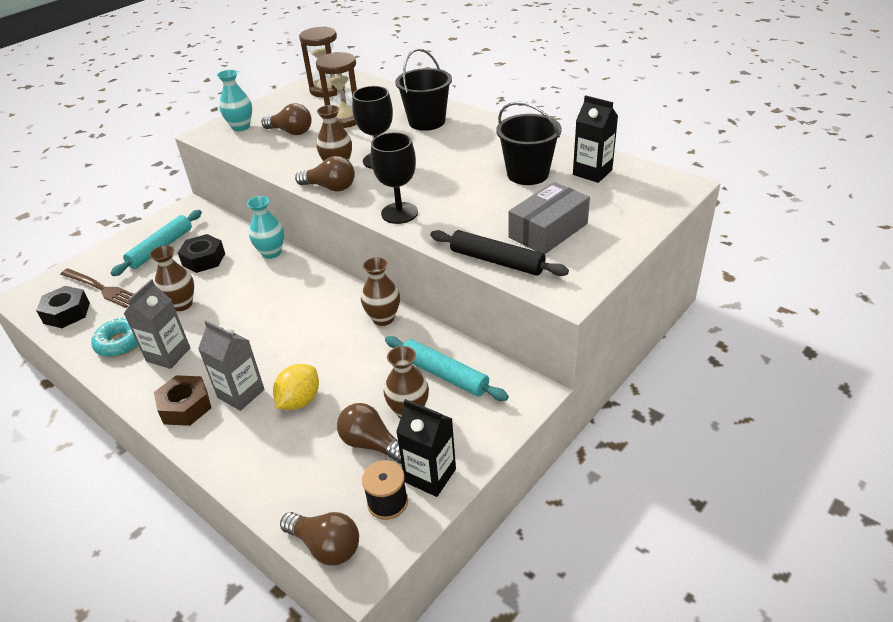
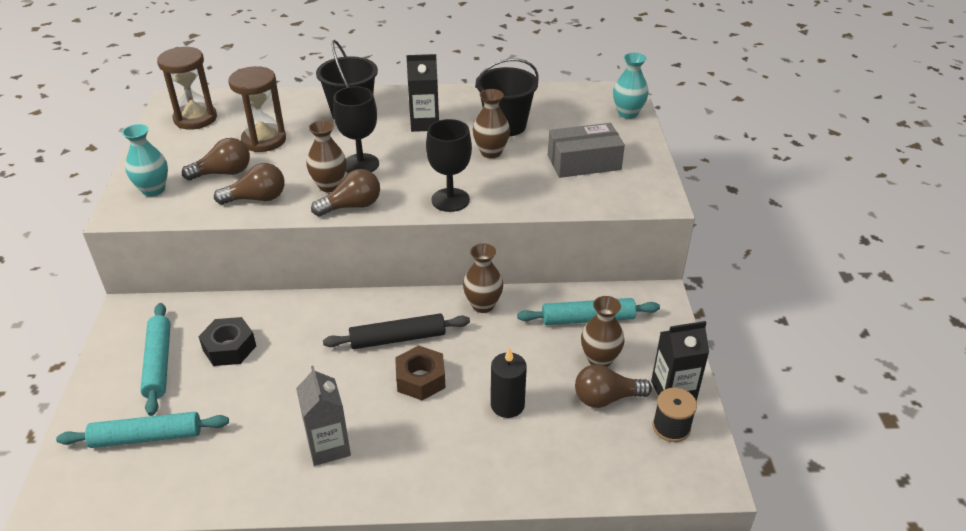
camera: 45 degrees left, 0 degrees up
black nut [36,286,90,328] -> none
brown fork [60,268,134,308] -> turquoise rolling pin [56,412,229,448]
turquoise donut [91,317,139,357] -> none
brown vase [149,245,194,311] -> brown vase moved to [473,89,510,158]
brown nut [154,375,211,426] -> brown nut moved to [395,346,445,400]
grey carton [198,320,265,411] -> none
turquoise vase [247,196,284,259] -> turquoise vase moved to [613,53,648,119]
yellow lemon [273,364,319,410] -> black candle [491,347,527,418]
brown light bulb [280,512,359,566] -> brown light bulb moved to [214,163,285,205]
black rolling pin [431,230,569,276] -> black rolling pin moved to [323,314,470,349]
grey box [509,182,590,254] -> grey box turned 75 degrees clockwise [548,123,625,178]
black carton [573,95,618,183] -> black carton moved to [406,54,439,132]

